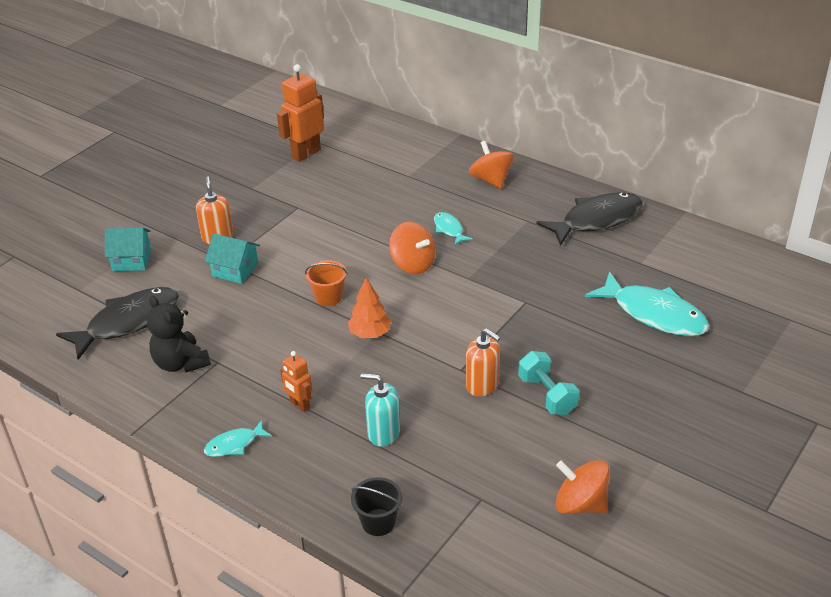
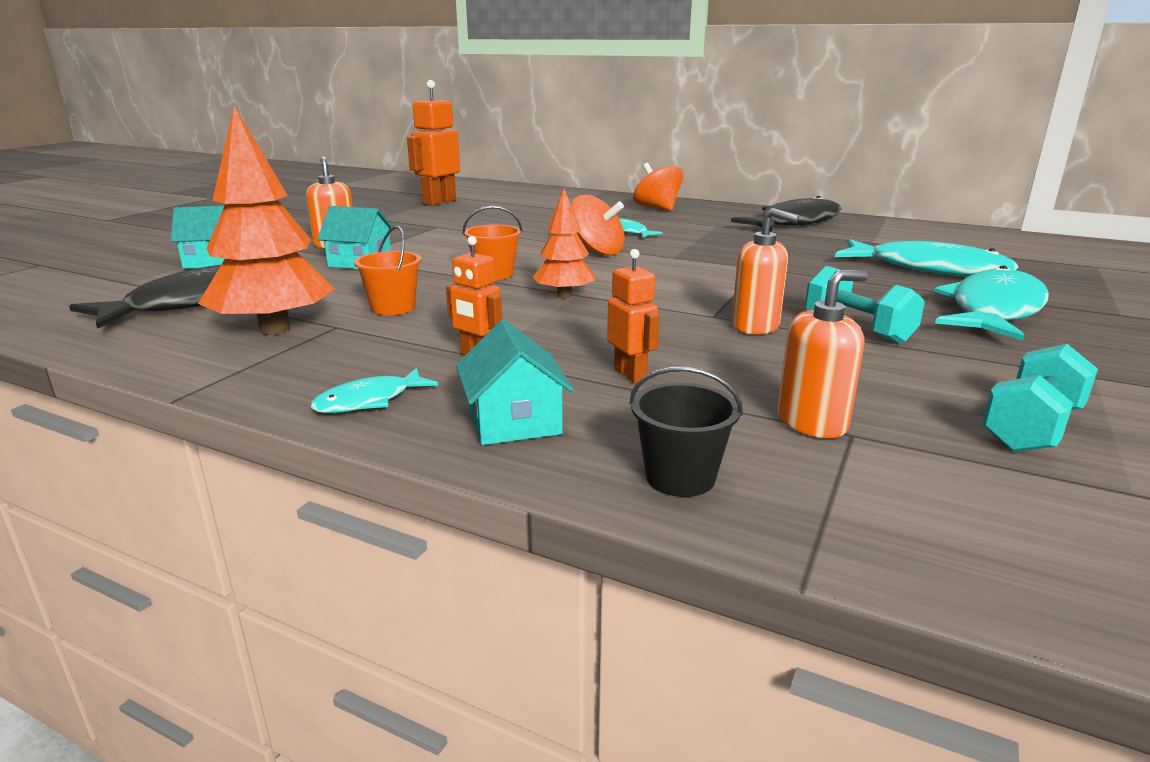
camera: 10 degrees left, 15 degrees down
black teddy bear [147,296,211,372] -> orange tree [198,106,335,335]
turquoise soap dispenser [361,373,400,447] -> orange robot [607,249,660,383]
orange spinning top [556,460,610,514] -> turquoise dumbbell [982,344,1098,452]
none -> orange bucket [354,226,422,315]
none -> turquoise house [456,320,574,445]
none -> orange soap dispenser [777,270,868,438]
none -> turquoise fish [934,266,1049,341]

